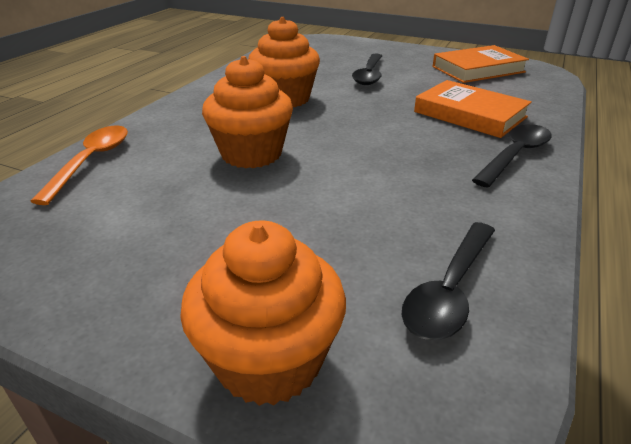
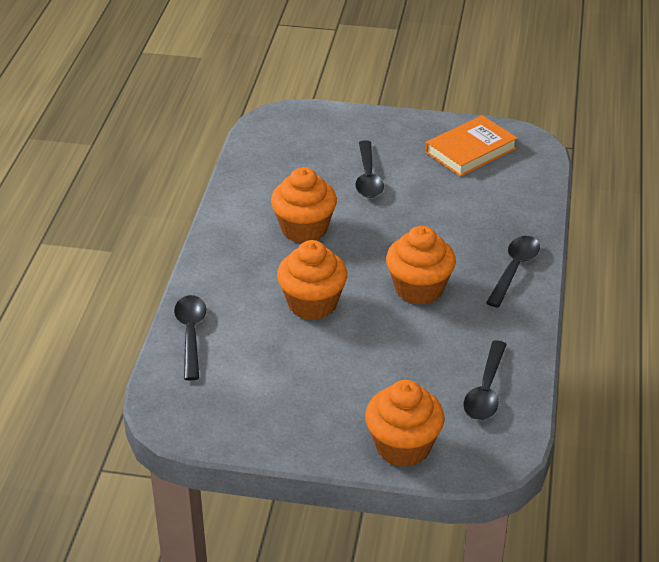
camera: 15 degrees left, 5 degrees up
orange spoon [30,126,128,205] -> black spoon [174,295,206,380]
orange book [414,80,532,138] -> none
none -> orange cupcake [386,226,456,305]

